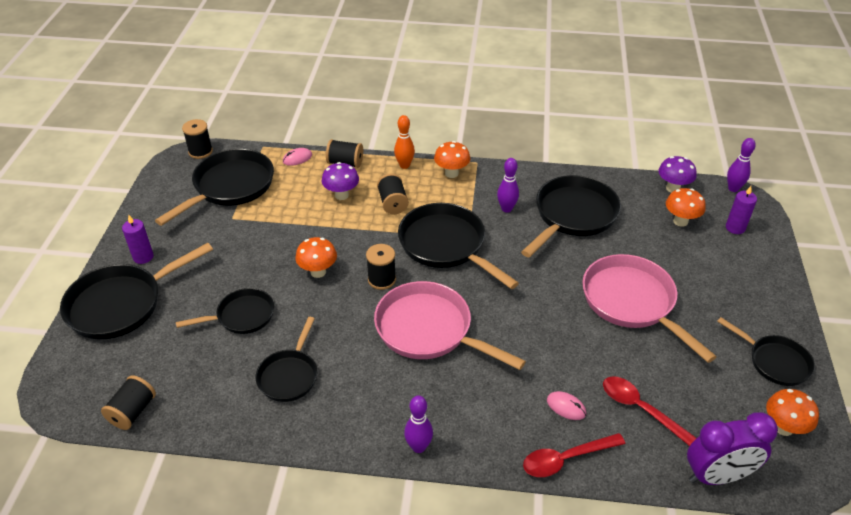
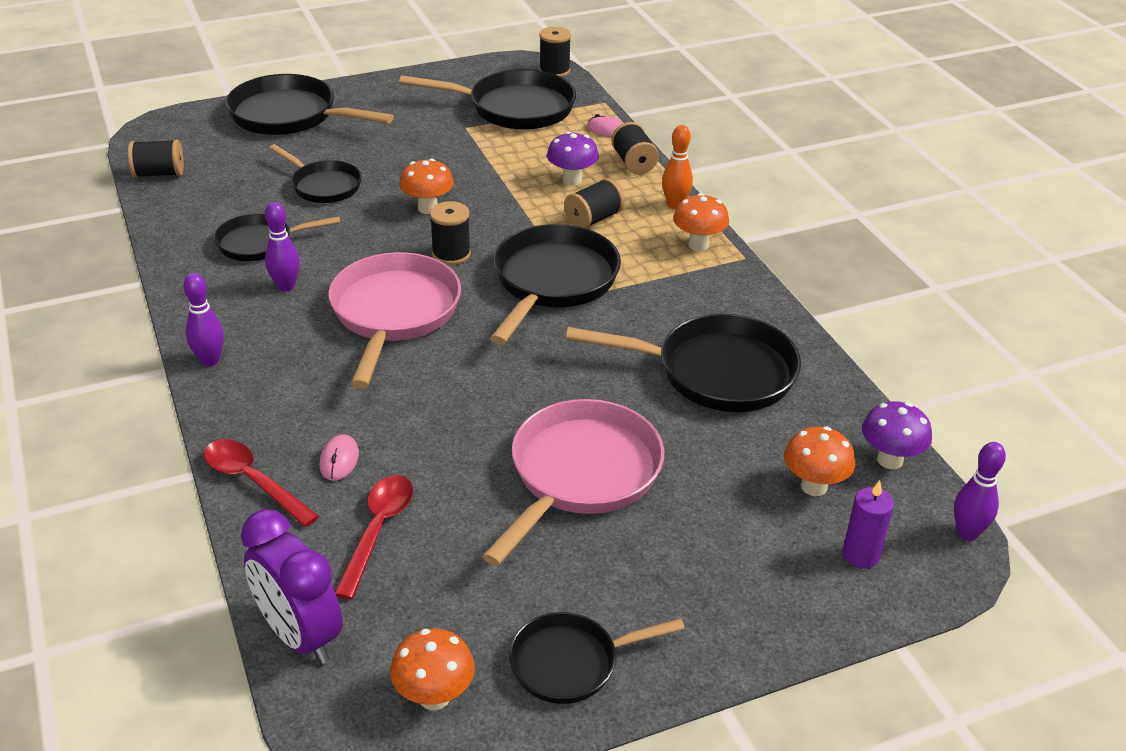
camera: 60 degrees right, 5 degrees down
purple candle [122,215,154,264] -> none
purple bowling pin [497,158,519,213] -> purple bowling pin moved to [265,202,300,292]
black pan [717,317,815,386] -> black pan turned 60 degrees clockwise [509,612,685,704]

